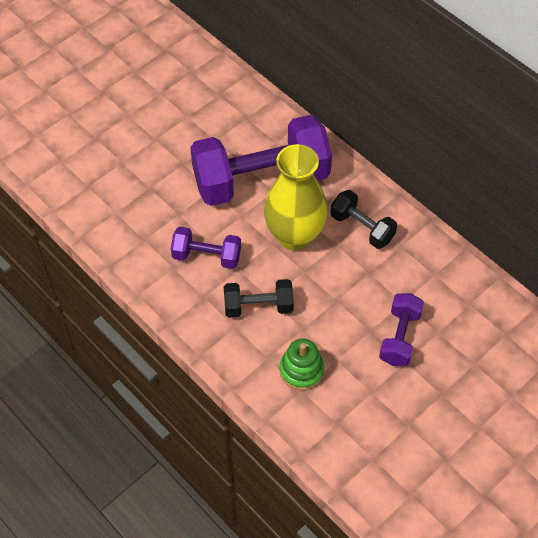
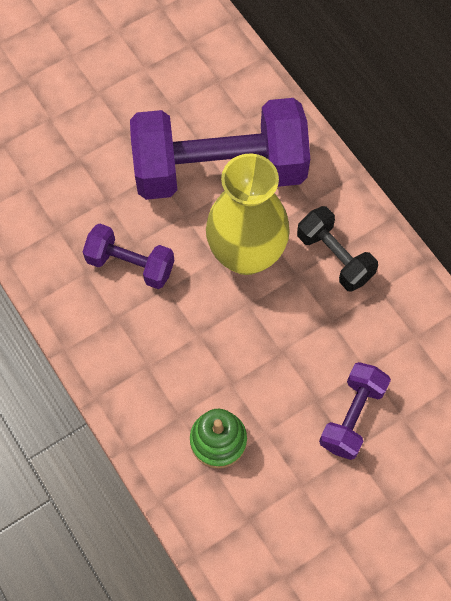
camera: 10 degrees right, 10 degrees up
black dumbbell [224,279,294,318] -> none

